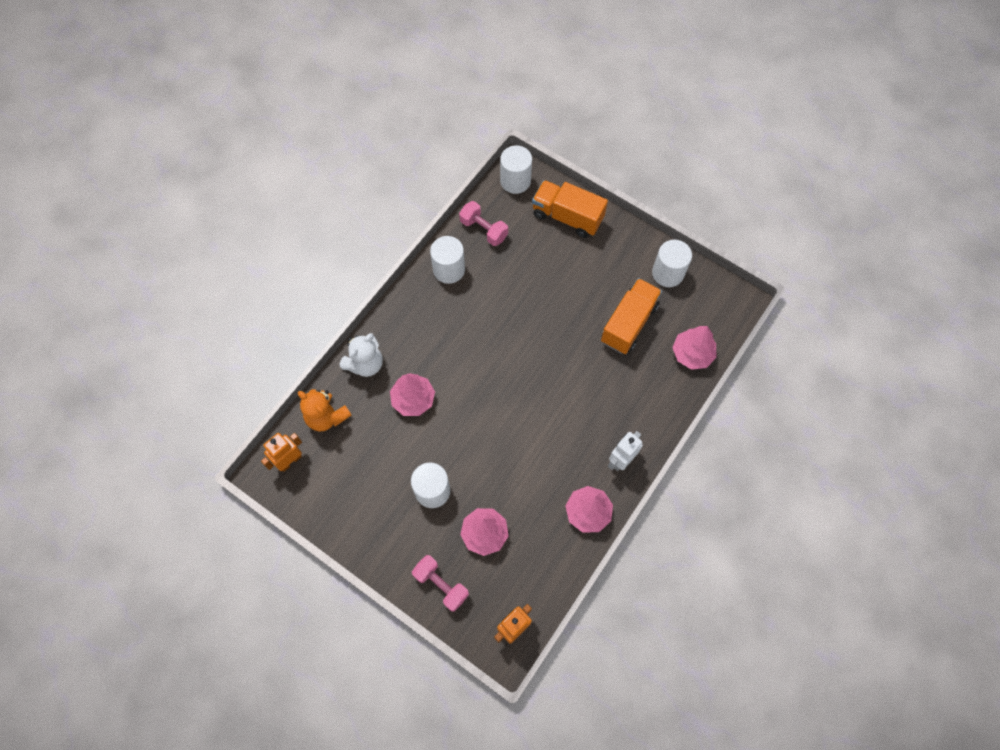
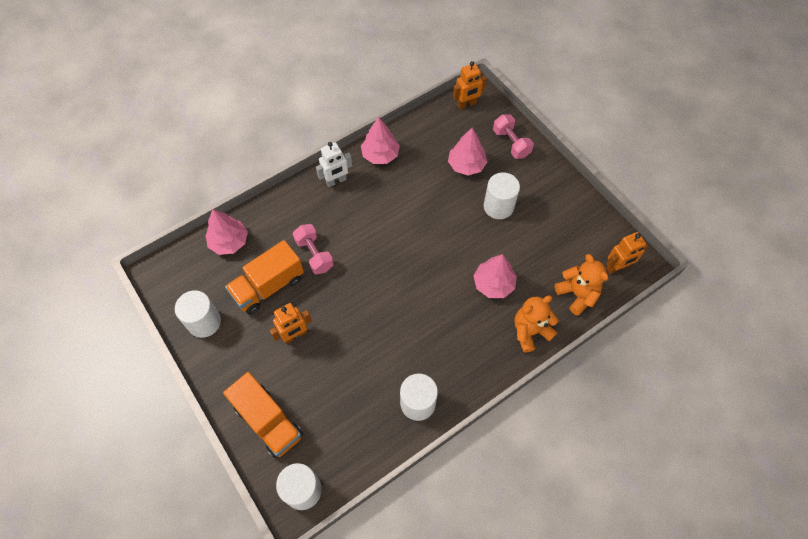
camera: 160 degrees left, 5 degrees down
white teddy bear [339,333,383,377] -> orange teddy bear [515,295,558,353]
pink dumbbell [459,201,508,246] -> pink dumbbell moved to [293,224,334,275]
none -> orange robot [270,303,312,344]

